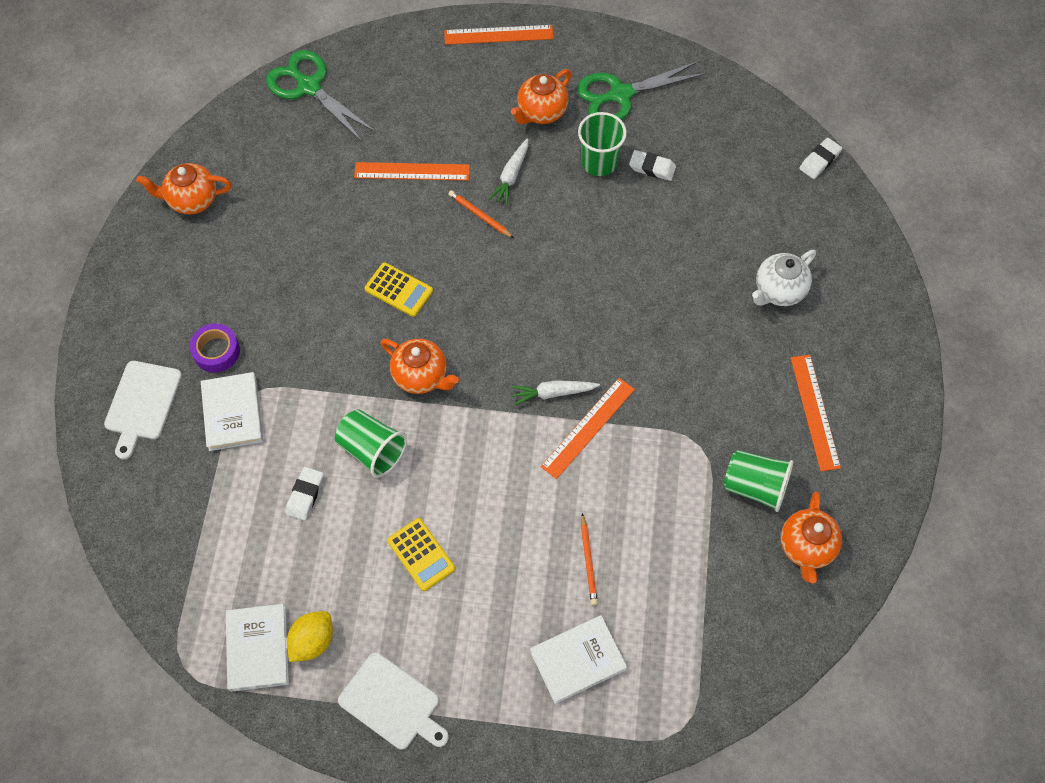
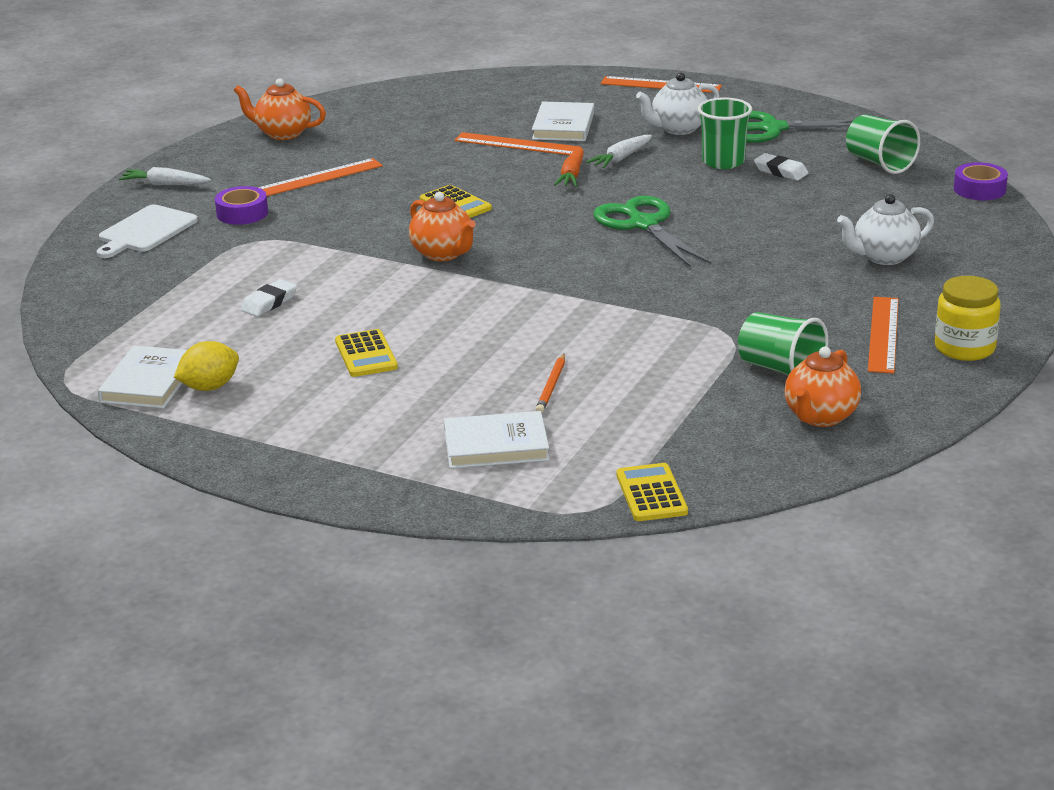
camera: 20 degrees right, 35 degrees down
white book [201,372,263,451] -> white book moved to [532,101,594,141]
green scissors [266,50,376,142] -> green scissors moved to [593,196,711,268]
green cup [335,409,407,478] -> green cup moved to [846,115,920,174]
white cutting board [338,653,449,750] -> none
orange pencil [448,190,514,238] -> orange carrot [554,147,584,187]
orange teapot [511,69,571,124] -> white teapot [636,73,720,135]
white carrot [511,380,600,406] -> white carrot moved to [119,167,211,185]
orange ruler [541,378,635,479] -> orange ruler moved to [258,158,383,196]
white eraser [799,138,842,179] -> purple tape [954,162,1008,200]
none -> yellow calculator [616,463,688,521]
none -> yellow jar [935,276,1001,361]

